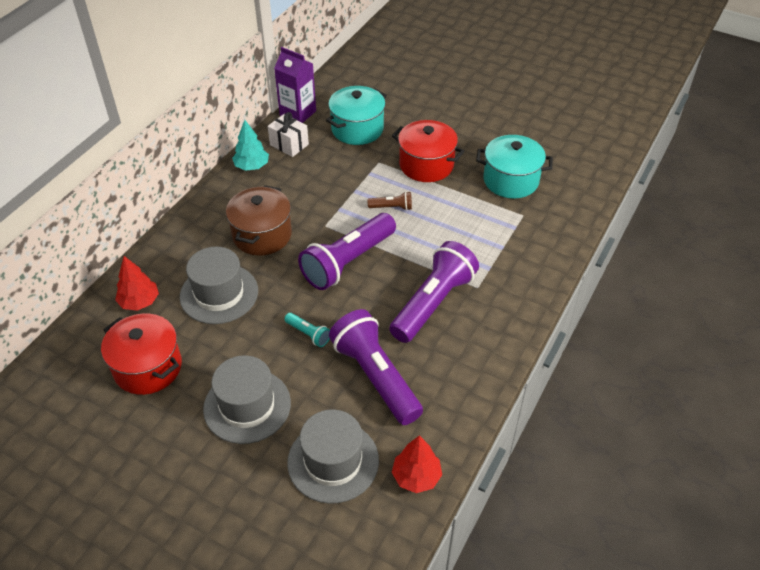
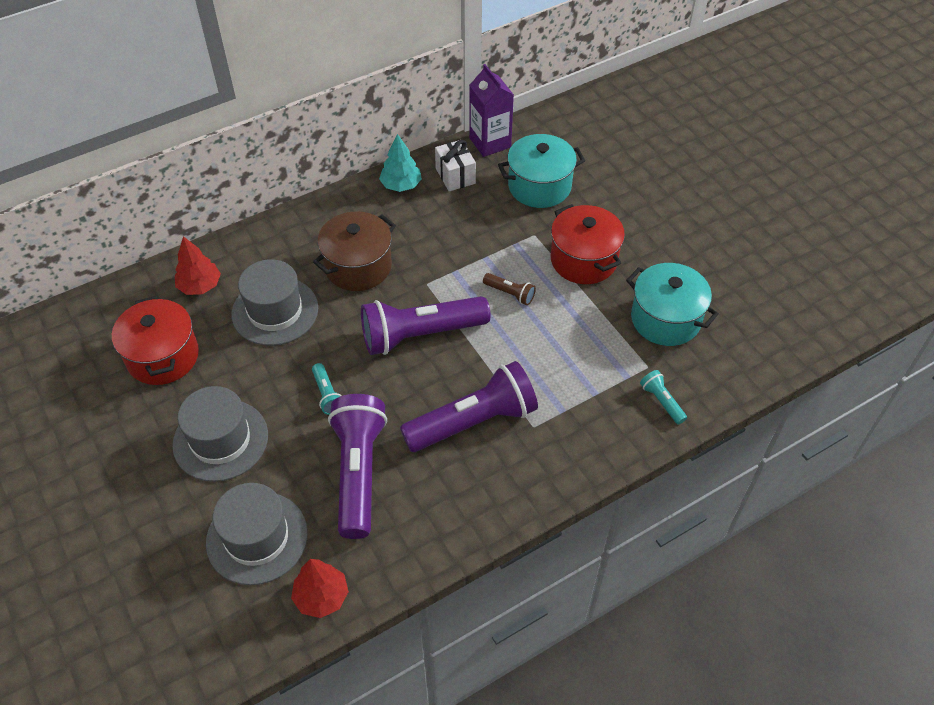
camera: 30 degrees right, 5 degrees up
none -> turquoise flashlight [640,370,687,424]

